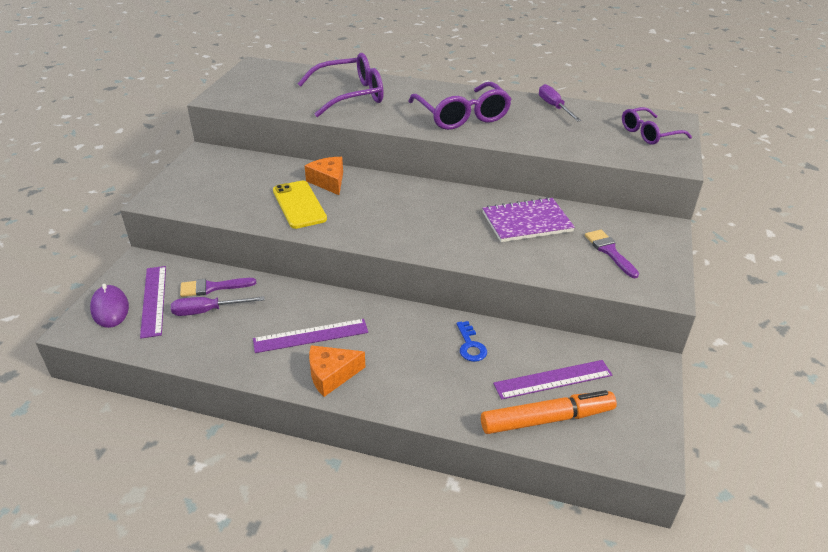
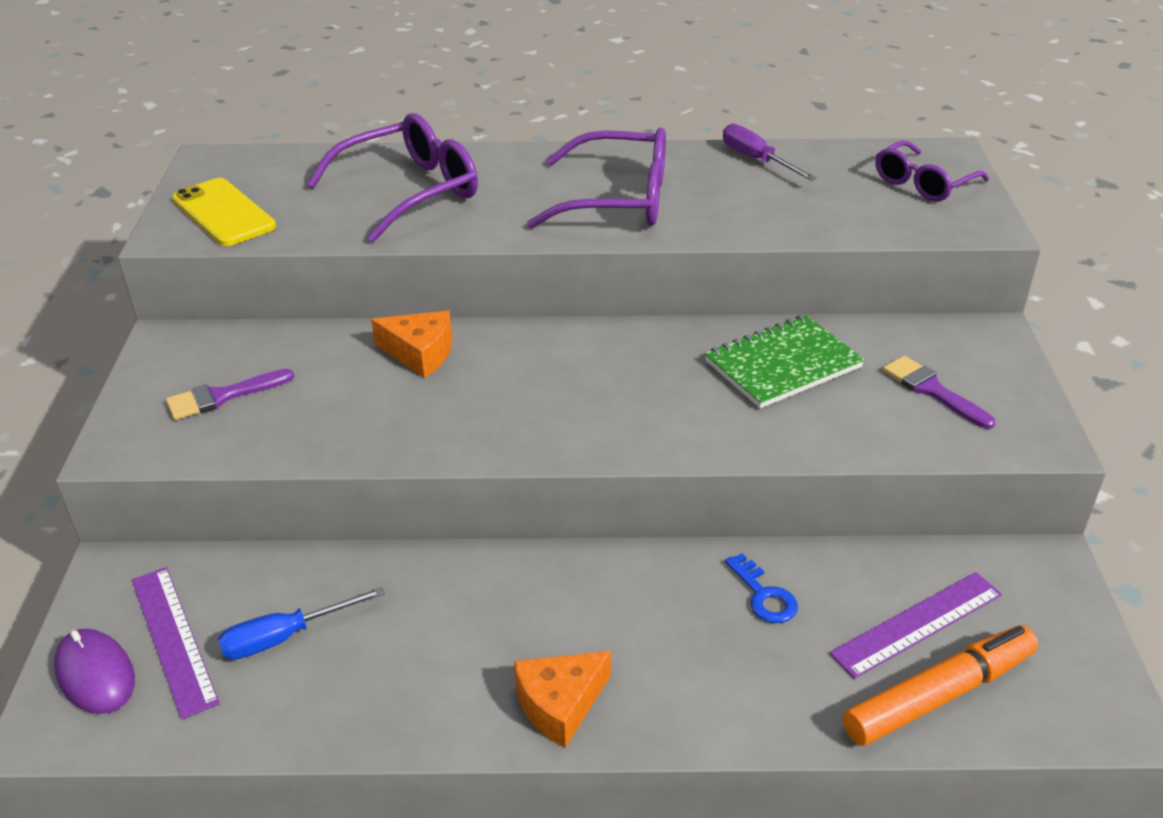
camera: 15 degrees left, 0 degrees up
purple screwdriver [171,296,265,316] -> blue screwdriver [218,587,385,660]
purple brush [180,278,256,297] -> purple brush moved to [166,369,294,420]
purple ruler [253,319,368,353] -> none
yellow phone [273,181,327,229] -> yellow phone moved to [172,178,276,246]
orange cheese [305,157,343,195] -> orange cheese turned 150 degrees clockwise [371,311,452,378]
purple glasses [408,82,512,130] -> purple glasses turned 45 degrees counterclockwise [527,128,666,229]
purple notebook [482,197,575,242] -> green notebook [705,315,865,408]

